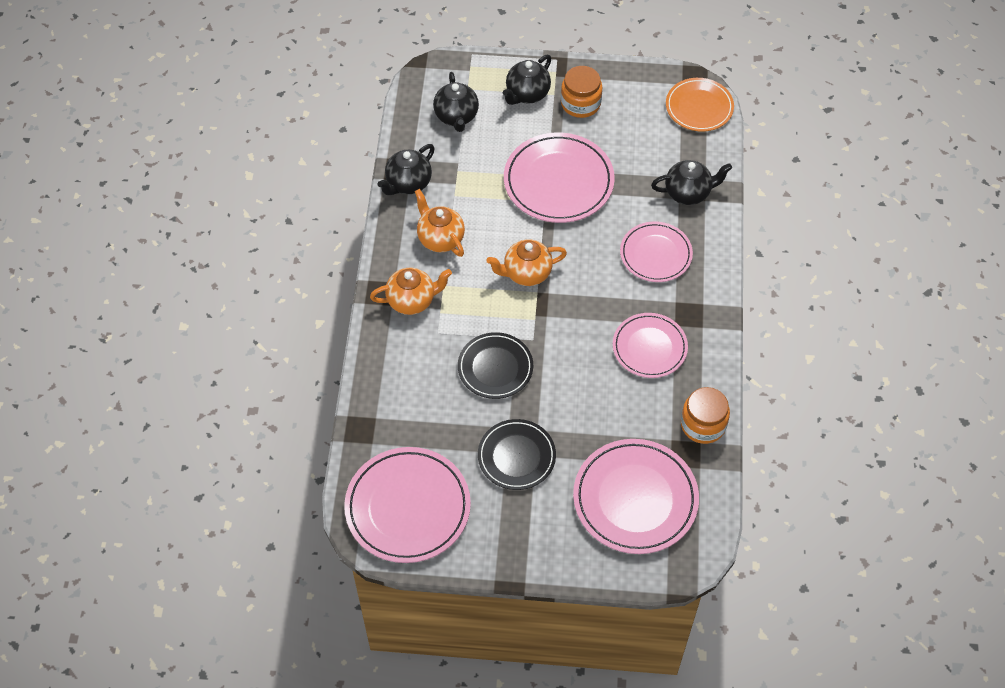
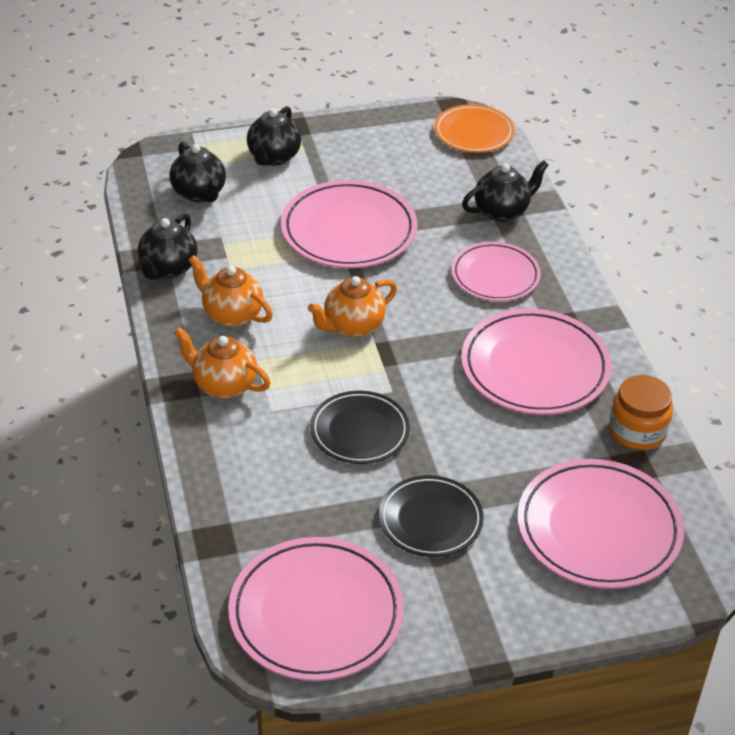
camera: 20 degrees left, 15 degrees down
orange teapot [370,268,452,315] -> orange teapot turned 120 degrees counterclockwise [174,327,270,399]
orange jar [561,66,602,118] -> none
pink plate [613,313,688,378] -> pink plate [461,309,612,415], size x1.57

